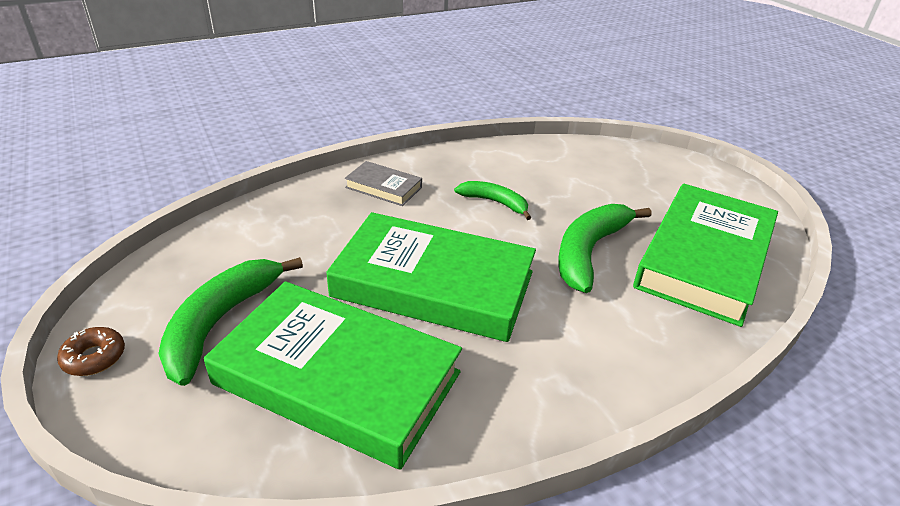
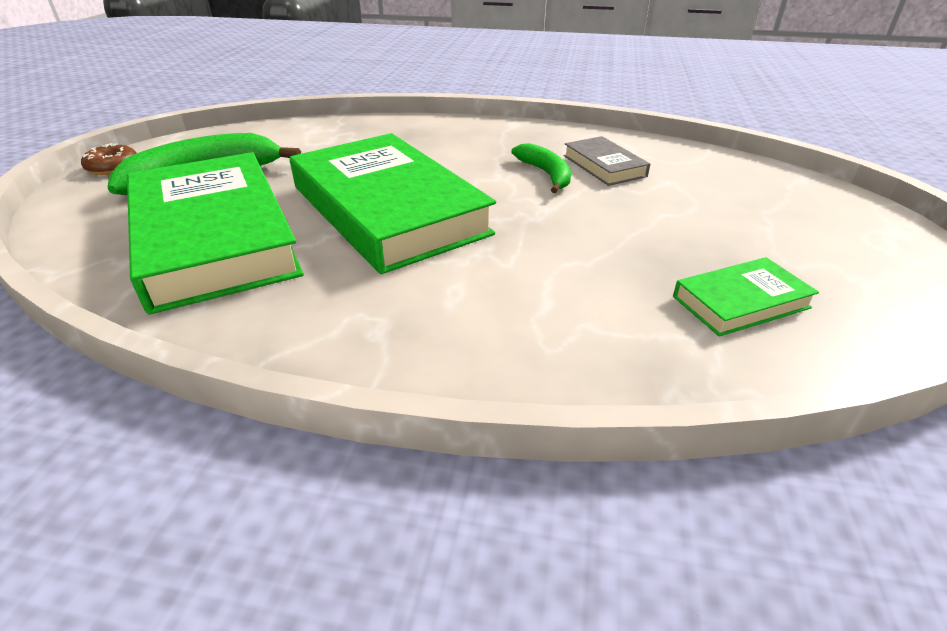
camera: 40 degrees right, 0 degrees up
grey book [345,161,422,206] -> grey book moved to [563,136,650,186]
green banana [558,204,651,293] -> none
green book [633,184,778,327] -> green book [673,257,819,336], size x0.45

